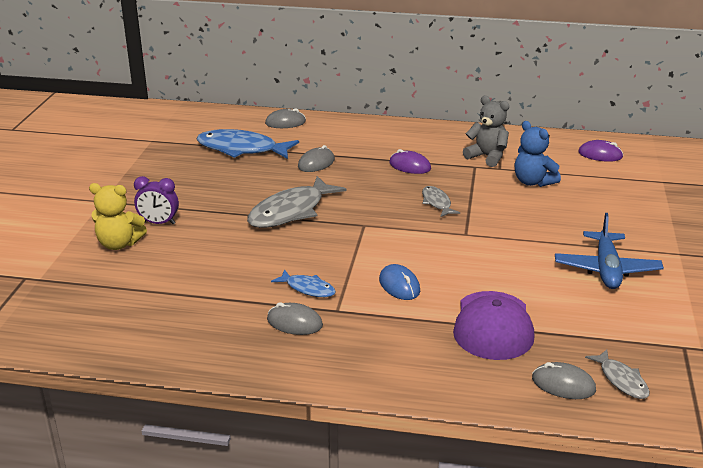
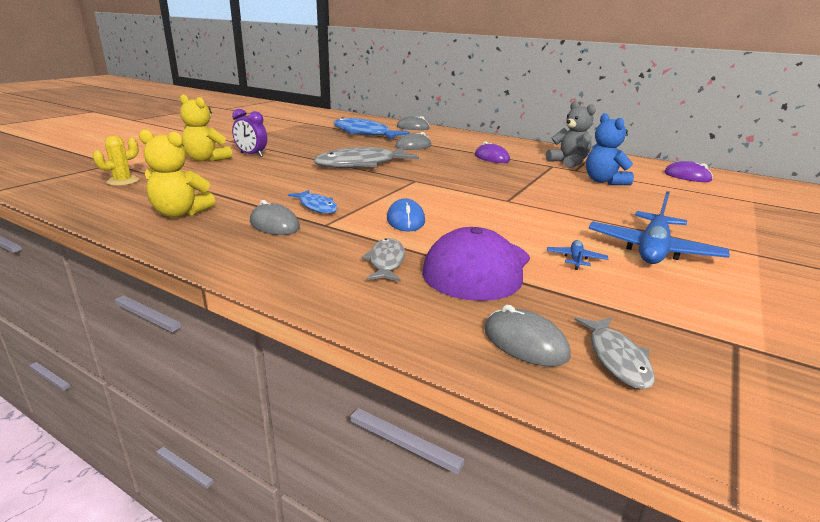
camera: 20 degrees right, 5 degrees down
grey fish [422,186,460,217] -> grey fish moved to [361,238,405,281]
none -> yellow cactus [92,136,139,186]
none -> yellow teddy bear [139,129,215,218]
none -> blue plane [547,240,608,270]

